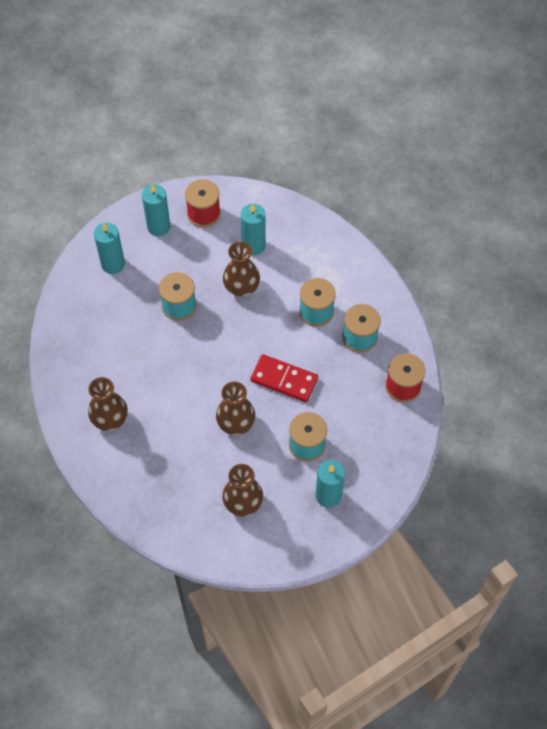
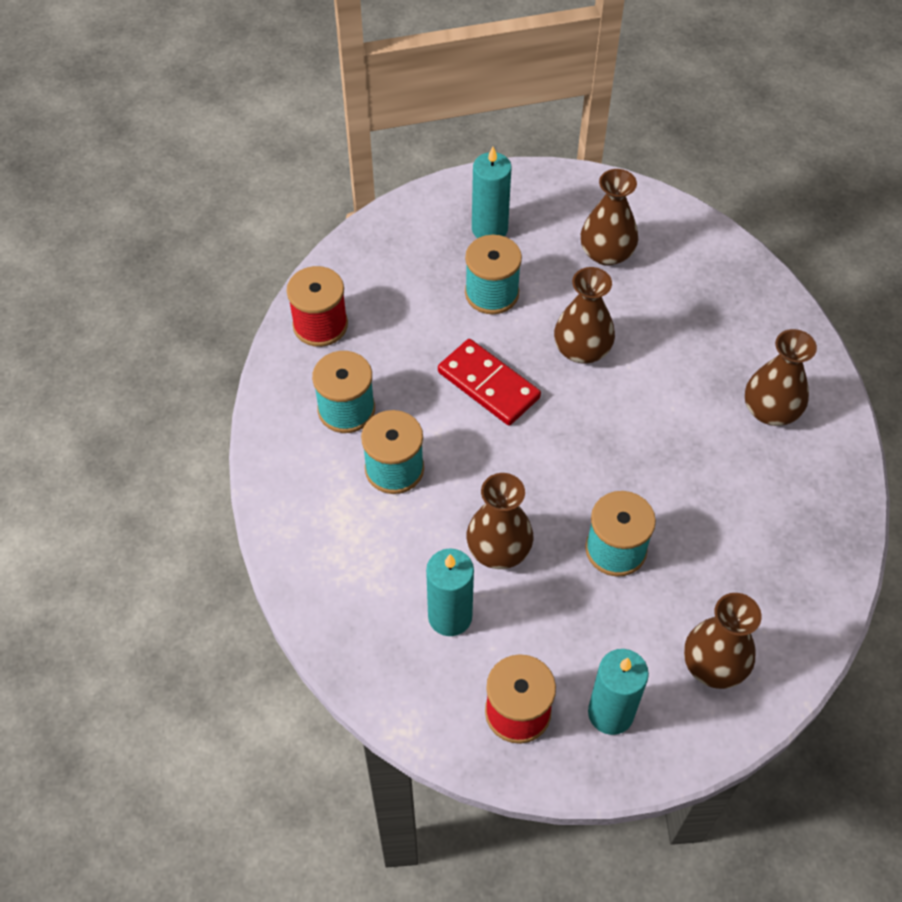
camera: 160 degrees left, 5 degrees down
turquoise candle [94,223,125,274] -> brown vase [684,593,761,689]

